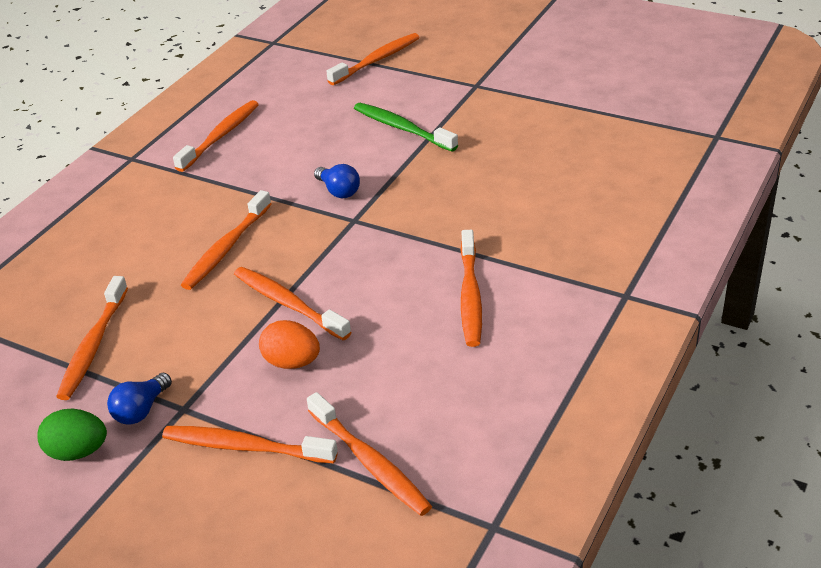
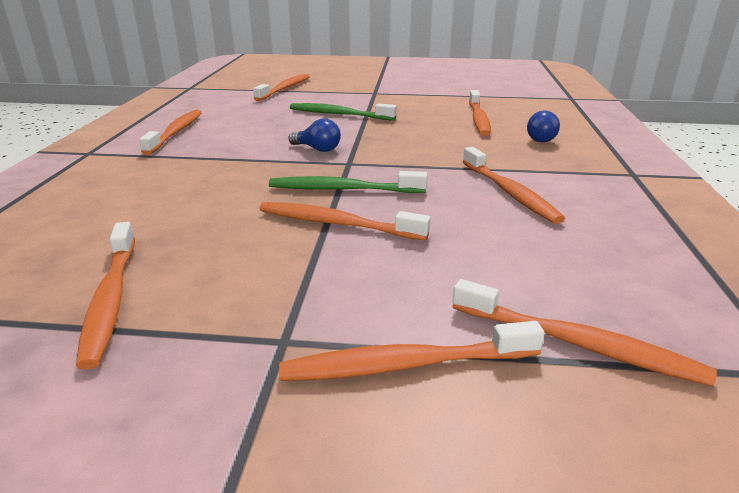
camera: 25 degrees left, 10 degrees down
green egg [37,409,107,461] -> none
blue light bulb [107,373,172,425] -> blue light bulb moved to [527,110,560,142]
orange toothbrush [181,190,271,290] -> orange toothbrush moved to [469,90,491,136]
orange egg [259,320,320,369] -> none
none -> green toothbrush [269,171,427,193]

